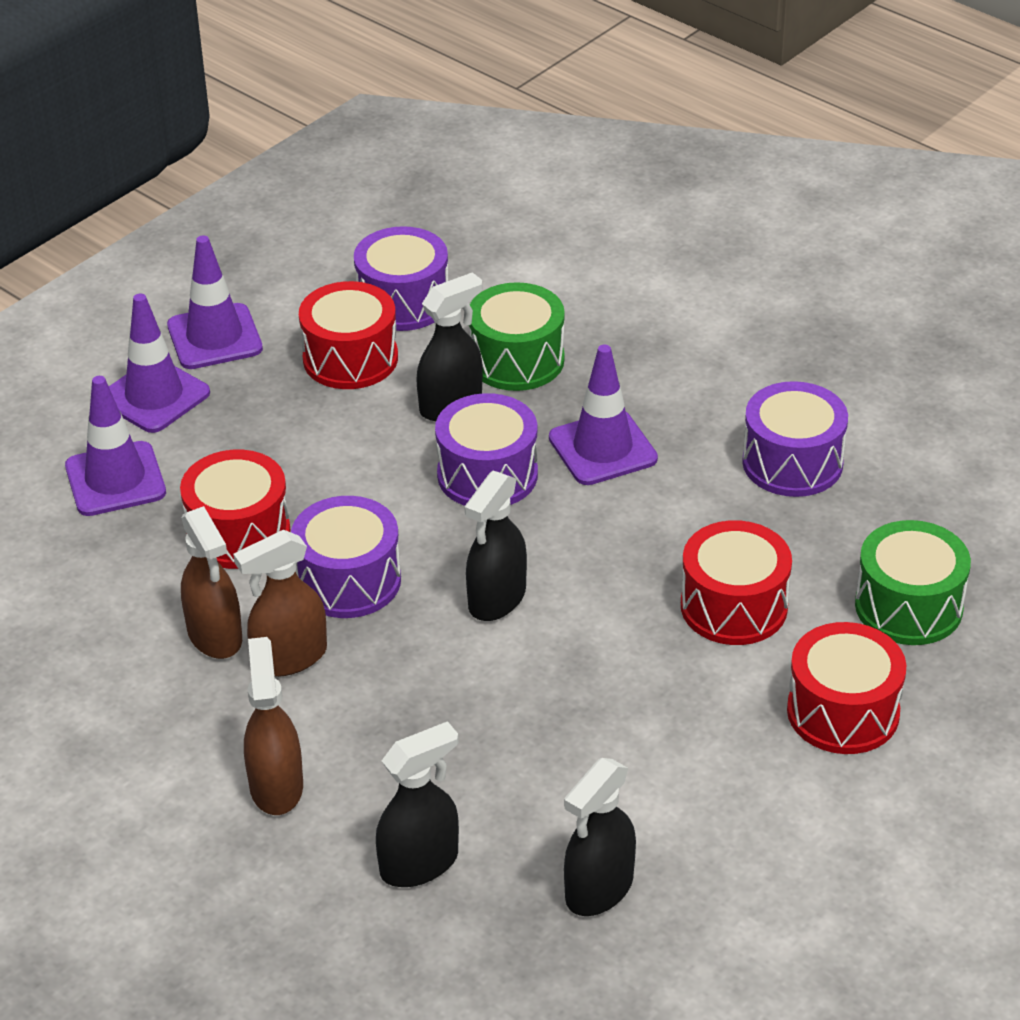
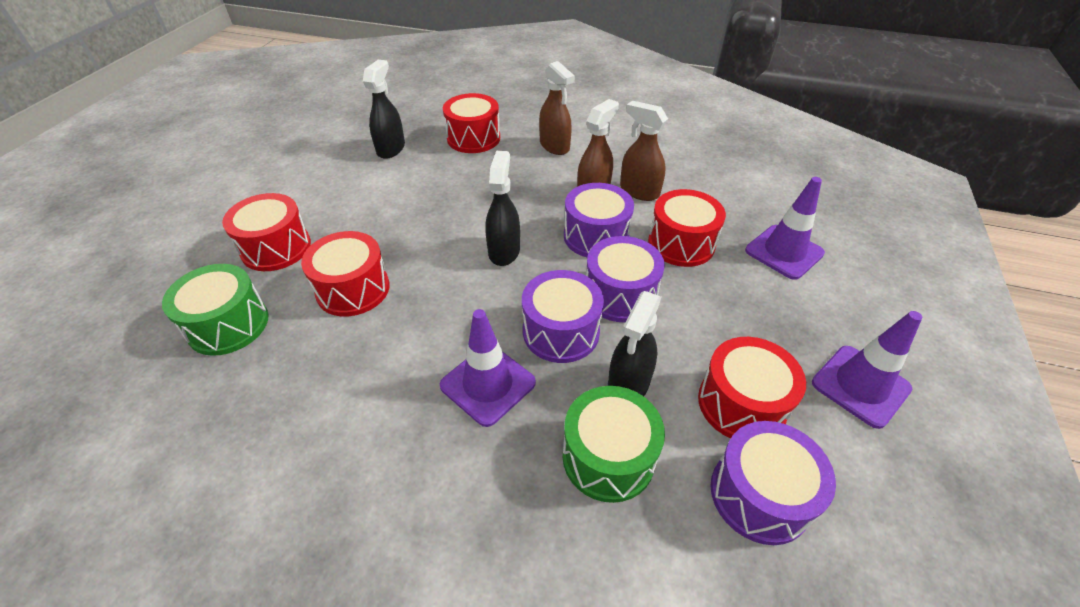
camera: 155 degrees right, 5 degrees up
purple traffic cone [109,293,210,433] -> none
black spray bottle [376,721,459,887] -> red drum [443,93,500,153]
purple drum [742,381,848,497] -> purple drum moved to [586,236,665,323]

